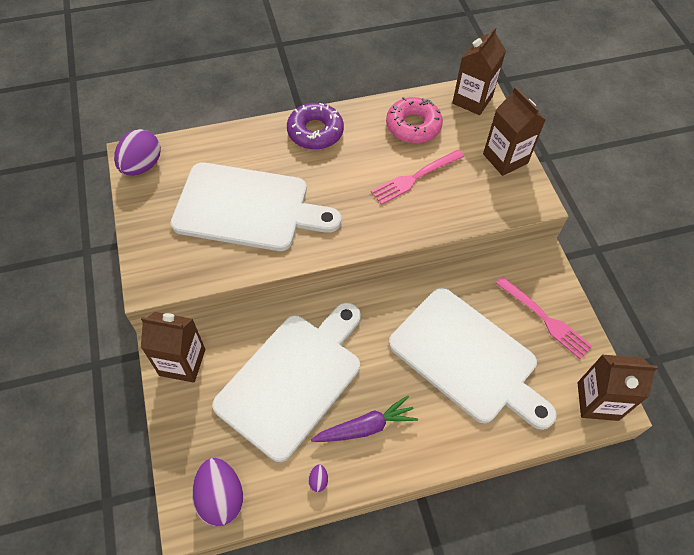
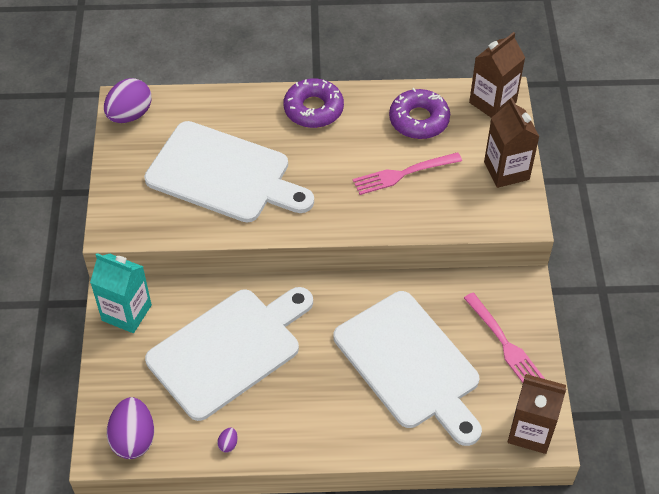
camera: 15 degrees right, 5 degrees down
brown carton [141,312,205,383] -> turquoise carton [90,253,152,333]
purple carrot [311,396,418,442] -> none
pink donut [386,97,443,143] -> purple donut [389,88,450,139]

